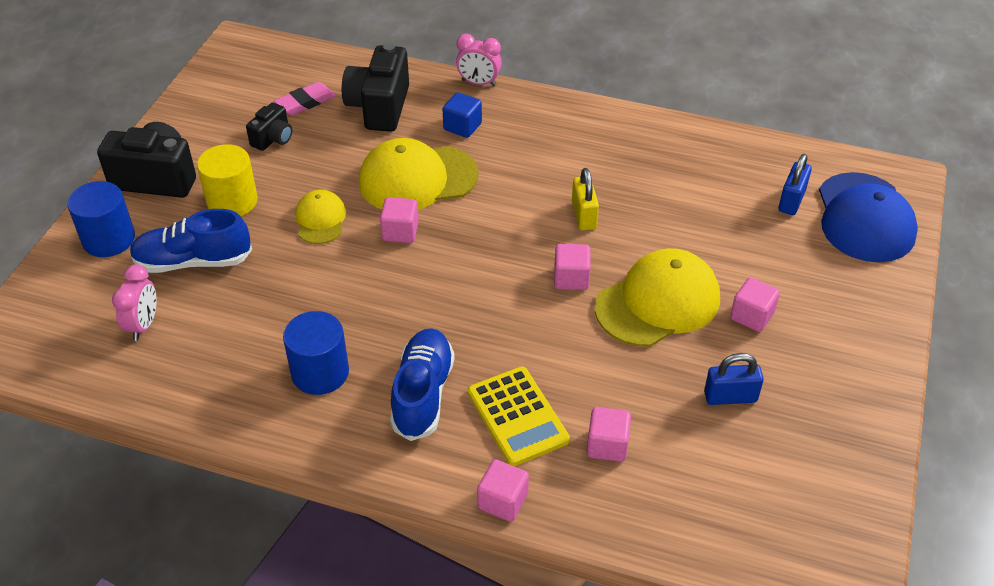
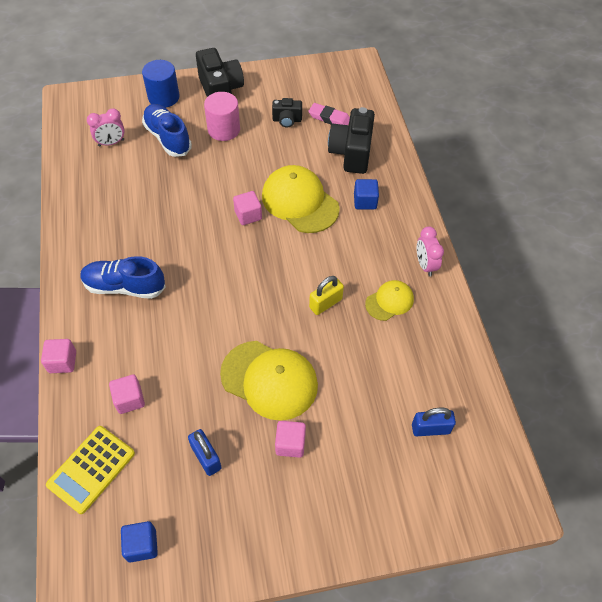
camera: 60 degrees right, 10 degrees up
yellow cylinder [197,144,258,216] -> pink cylinder [204,92,240,141]
blue cylinder [283,311,349,395] -> none
yellow cap [296,190,346,244] -> yellow cap moved to [365,280,414,321]
black camera [342,43,409,132] -> black camera turned 60 degrees counterclockwise [328,107,375,174]
blue shoe [390,328,455,441] -> blue shoe turned 150 degrees counterclockwise [80,256,166,299]
pink clock [456,34,502,86] -> pink clock moved to [417,226,444,277]
yellow calculator [468,366,570,466] -> yellow calculator moved to [46,426,135,514]
pink cube [554,244,591,290] -> none
blue cap [819,172,918,262] -> none
none -> blue cube [121,521,158,563]

